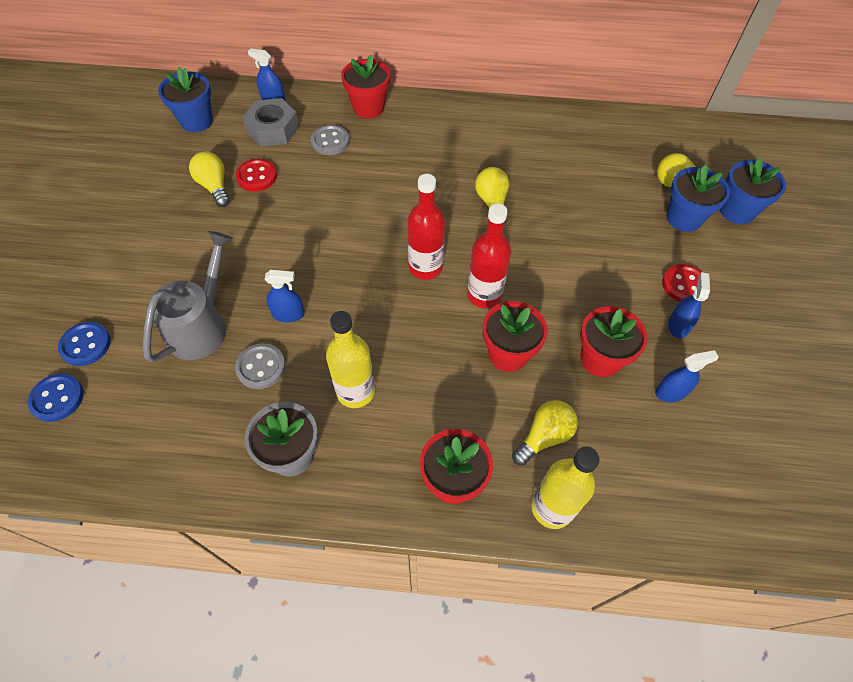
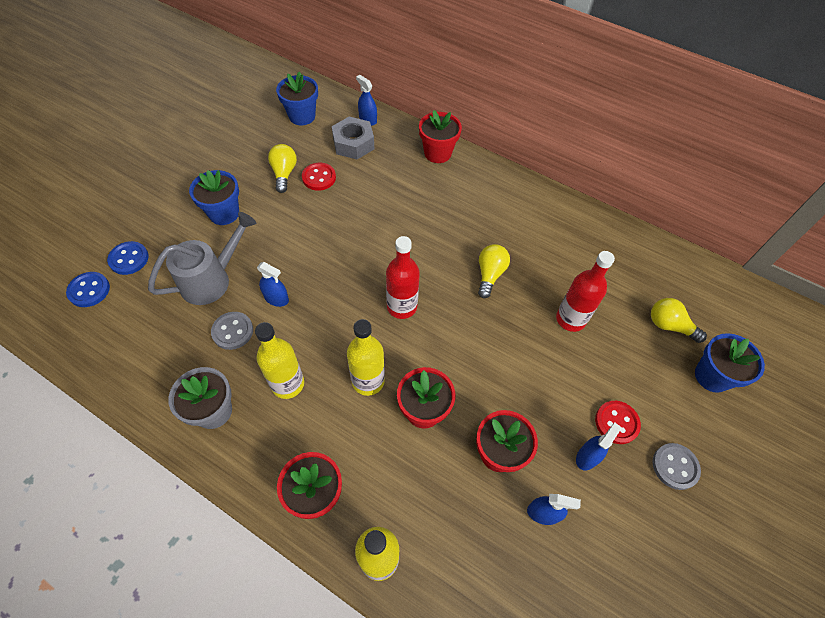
camera: 25 degrees right, 0 degrees up
grey button [311,125,350,155] -> grey button moved to [653,443,701,490]
red bottle [467,204,511,308] -> red bottle moved to [556,251,615,332]
yellow light bulb [512,400,578,466] -> none
blue flower pot [667,165,730,232] -> blue flower pot moved to [189,170,239,225]
none -> yellow bottle [347,319,385,396]

